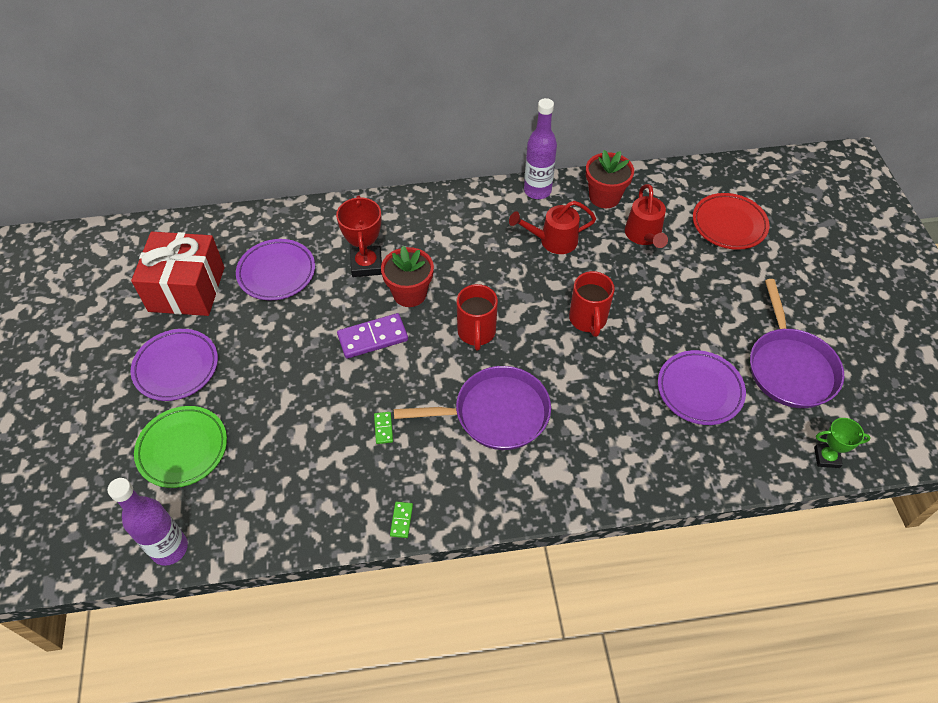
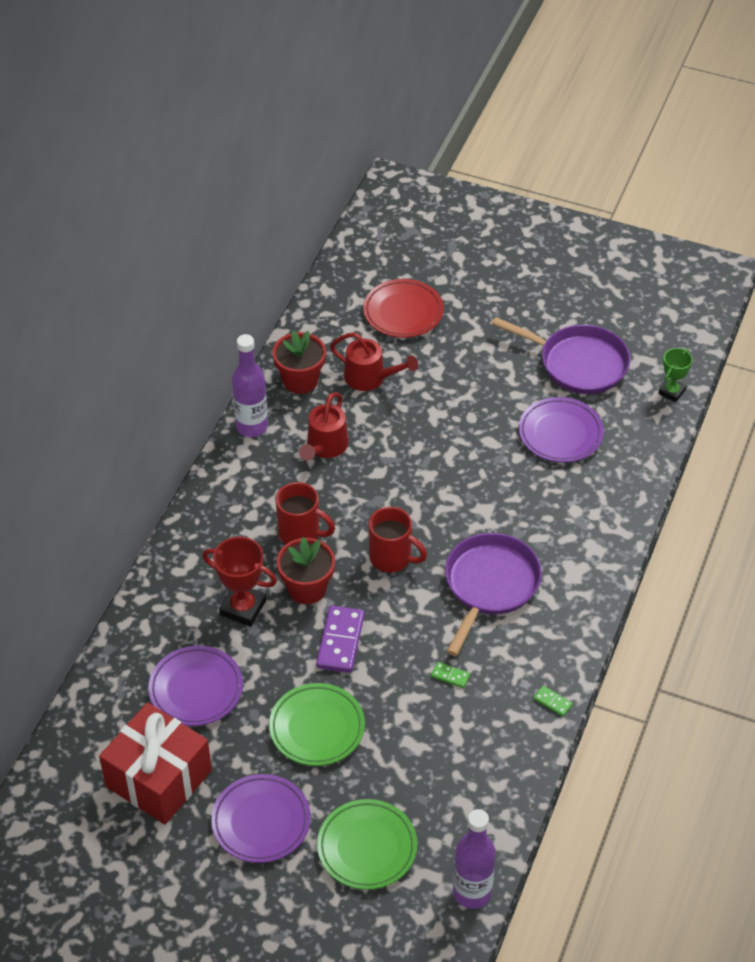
camera: 60 degrees left, 5 degrees down
red mug [569,271,615,337] -> red mug moved to [276,482,335,544]
none -> green plate [269,683,365,766]

